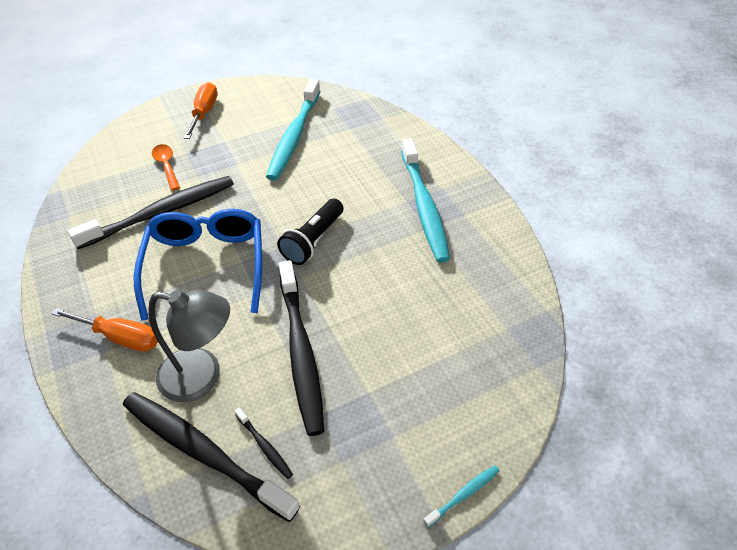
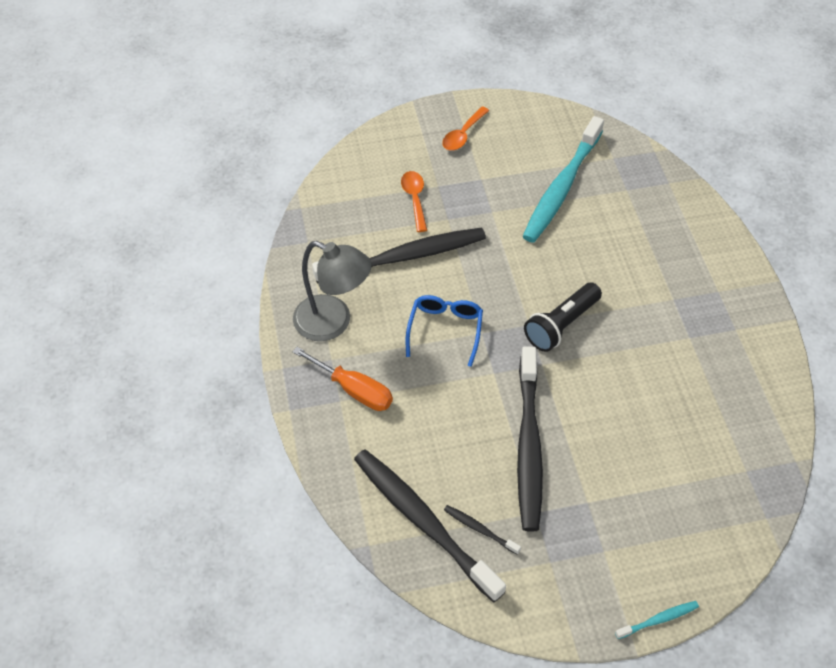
camera: 15 degrees right, 5 degrees up
blue glasses [133,209,262,321] -> blue glasses [406,295,483,367], size x0.57
grey lamp [148,289,230,402] -> grey lamp moved to [293,241,372,341]
orange screwdriver [184,82,217,139] -> orange spoon [442,106,489,150]
black toothbrush [234,407,293,479] -> black toothbrush turned 150 degrees clockwise [444,505,521,555]
turquoise toothbrush [401,138,450,263] -> none

